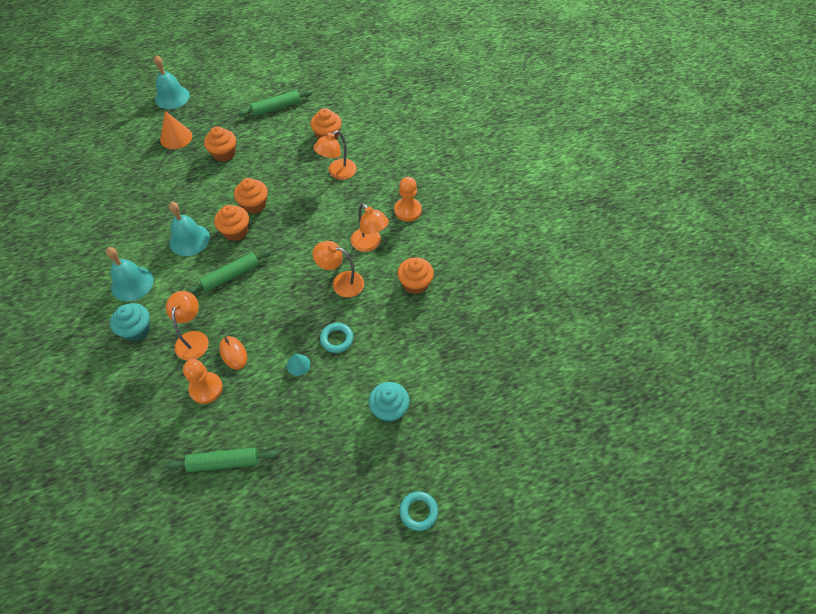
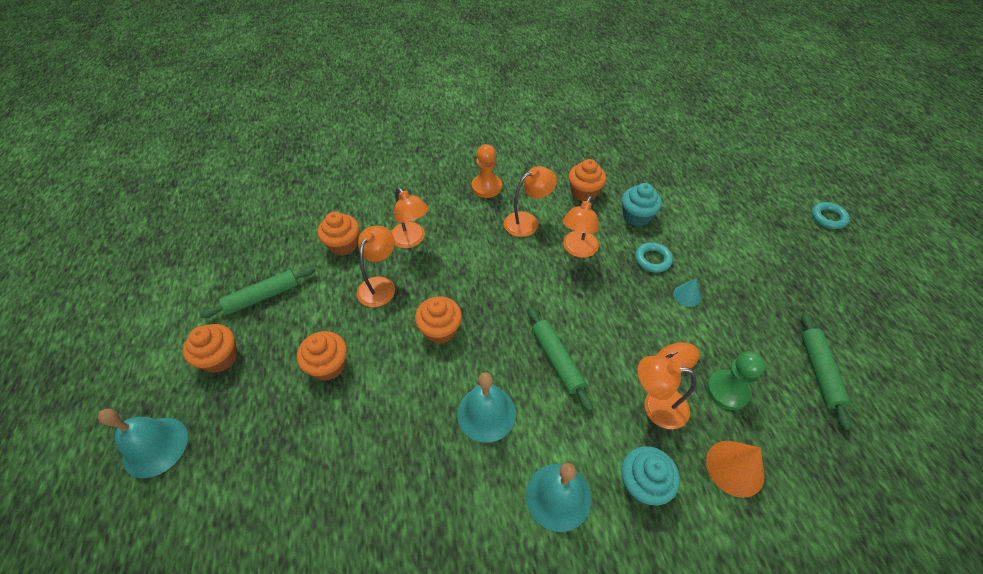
camera: 80 degrees left, 5 degrees down
orange cone [160,111,192,149] -> orange cone moved to [706,441,765,498]
orange pawn [183,359,223,404] -> green pawn [707,351,765,410]
orange cupcake [214,205,249,241] -> orange cupcake moved to [183,324,237,373]
green rolling pin [238,90,312,117] -> green rolling pin turned 75 degrees clockwise [200,267,316,318]
turquoise cupcake [369,382,410,423] -> turquoise cupcake moved to [622,183,662,226]
none -> orange lamp [357,226,395,307]

